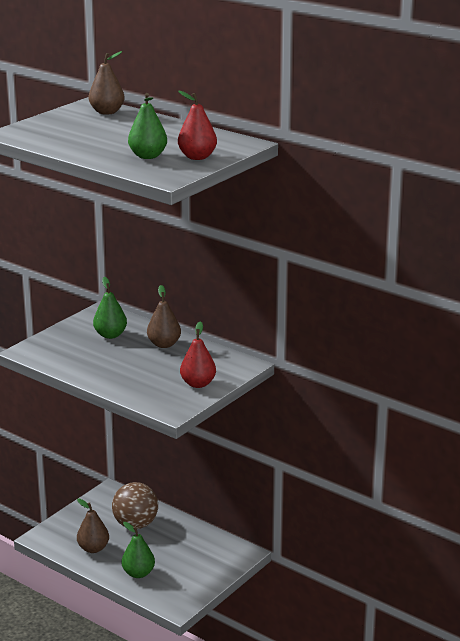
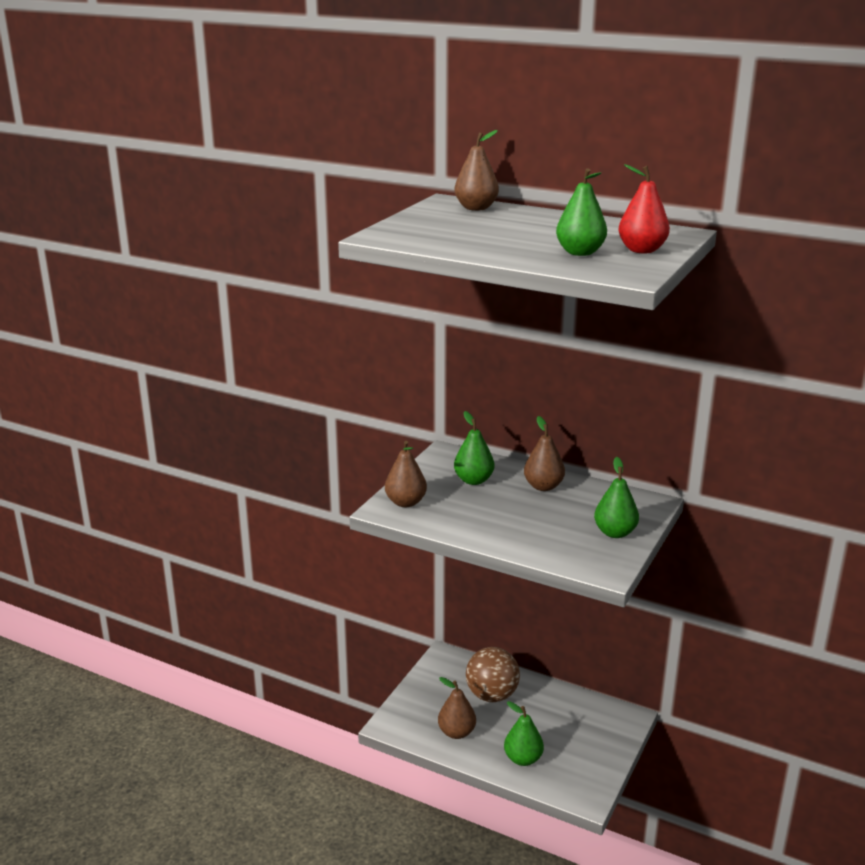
camera: 10 degrees left, 0 degrees up
red pear [180,321,216,388] -> green pear [594,457,639,538]
none -> brown pear [385,441,427,507]

